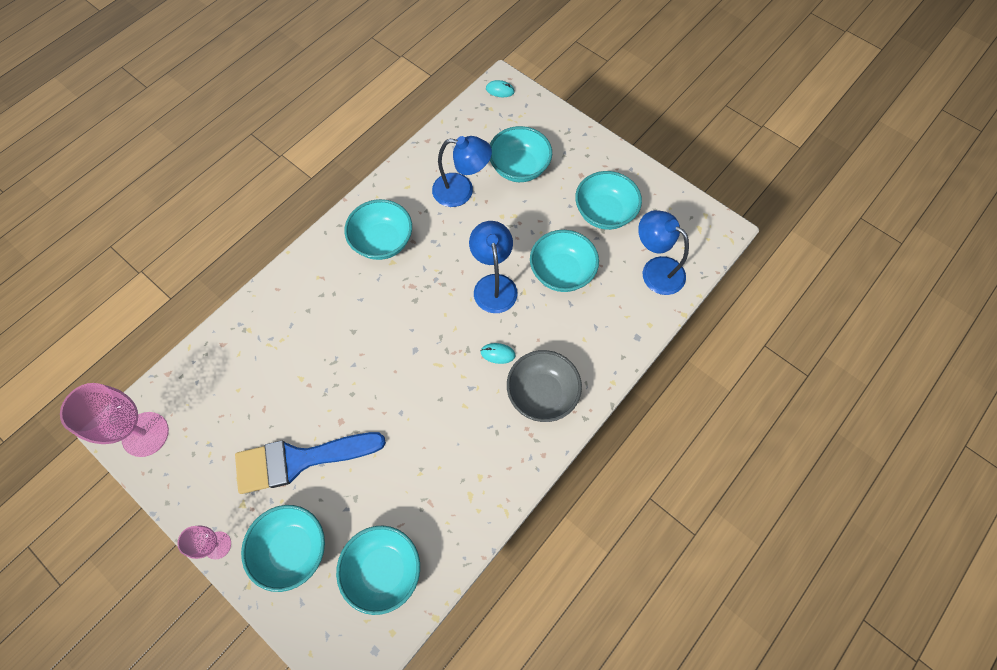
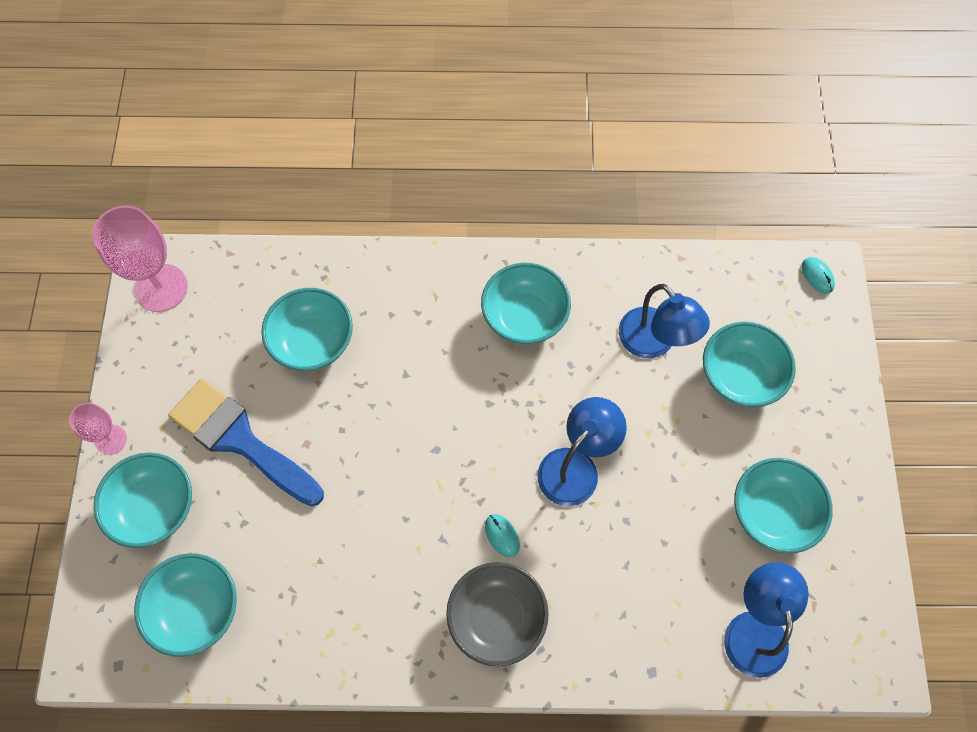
camera: 50 degrees right, 0 degrees up
turquoise bowl [530,230,599,292] -> turquoise bowl moved to [261,288,353,371]

